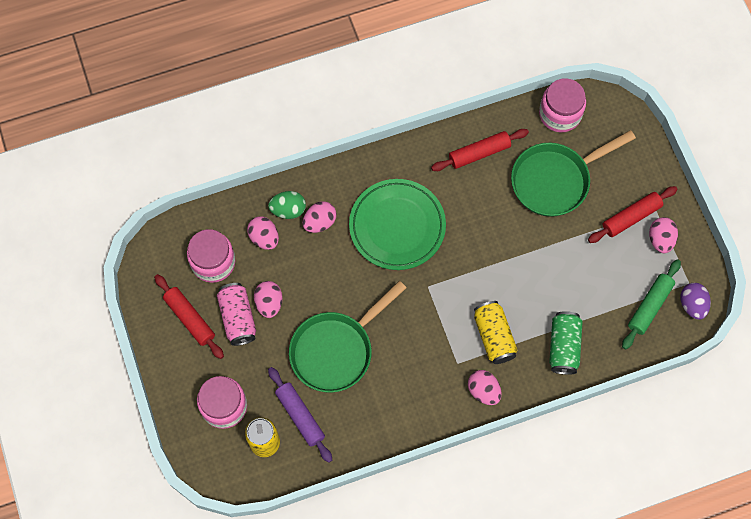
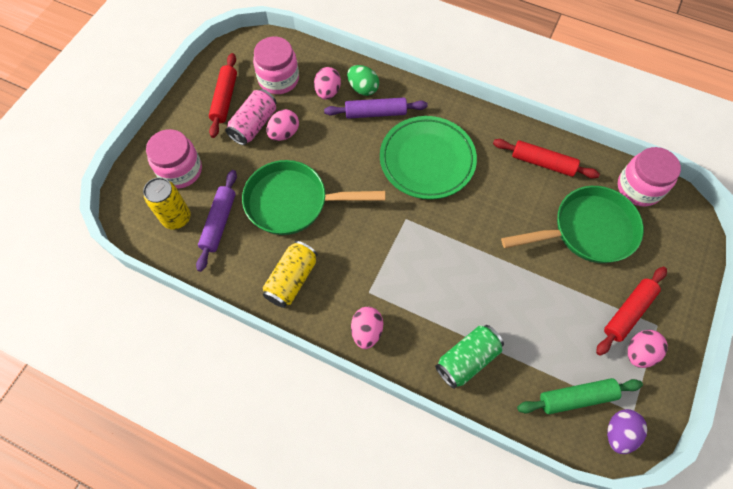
camera: 45 degrees right, 5 degrees down
pink egg [303,201,337,233] -> purple rolling pin [324,97,428,119]
yellow can [474,301,517,364] -> yellow can moved to [263,241,318,308]
green pan [511,130,636,217] -> green pan turned 150 degrees clockwise [501,186,644,263]
red rolling pin [588,186,678,243] -> red rolling pin turned 60 degrees counterclockwise [596,267,667,356]

